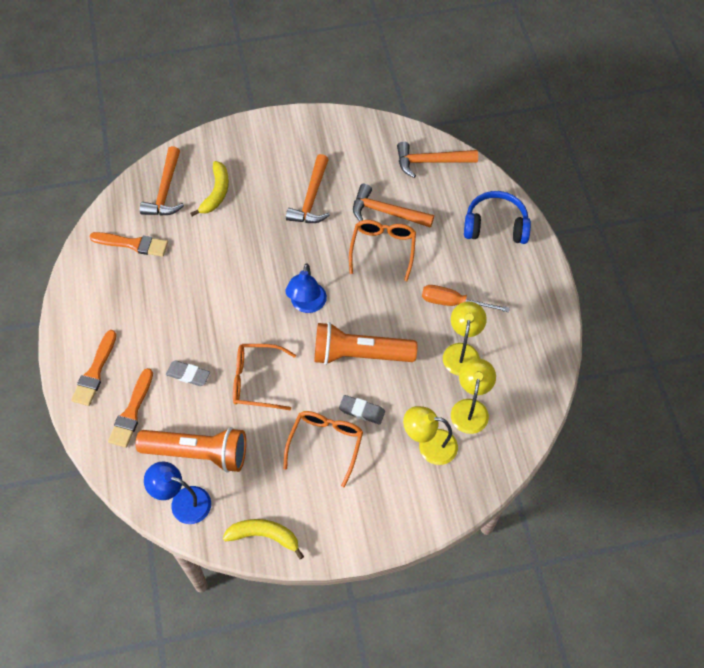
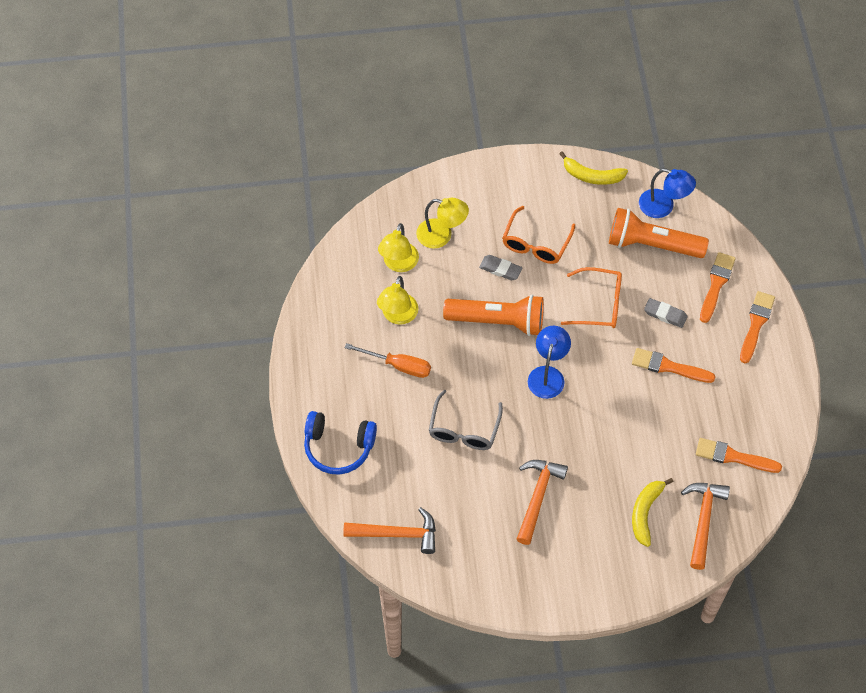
camera: 175 degrees left, 0 degrees up
orange glasses [349,220,416,281] -> grey glasses [429,390,503,450]
orange hammer [353,184,434,228] -> none
none -> orange brush [632,348,715,383]

